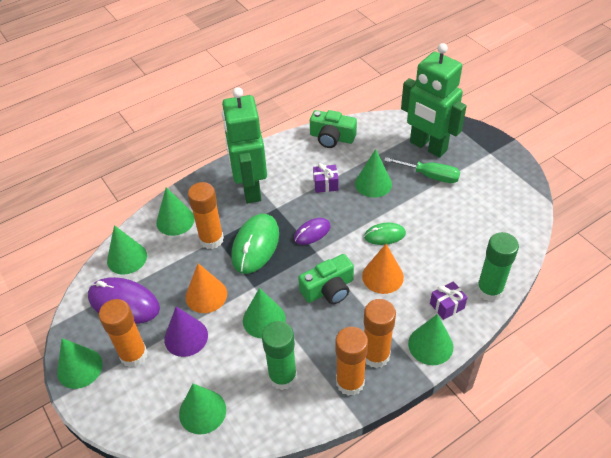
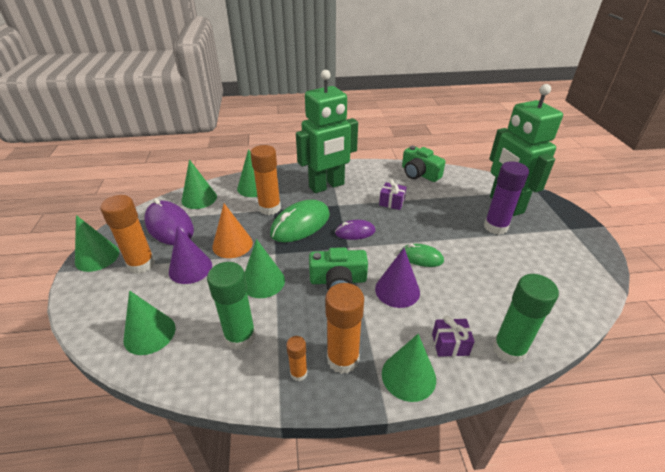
camera: 25 degrees right, 10 degrees down
green robot [222,87,267,203] -> green robot turned 135 degrees counterclockwise [296,70,358,193]
orange glue stick [336,327,368,396] -> orange glue stick [286,336,308,381], size x0.52
green cone [355,149,392,198] -> none
orange cone [362,244,404,294] -> purple cone [375,248,420,308]
green screwdriver [384,157,460,183] -> purple glue stick [484,161,529,235]

